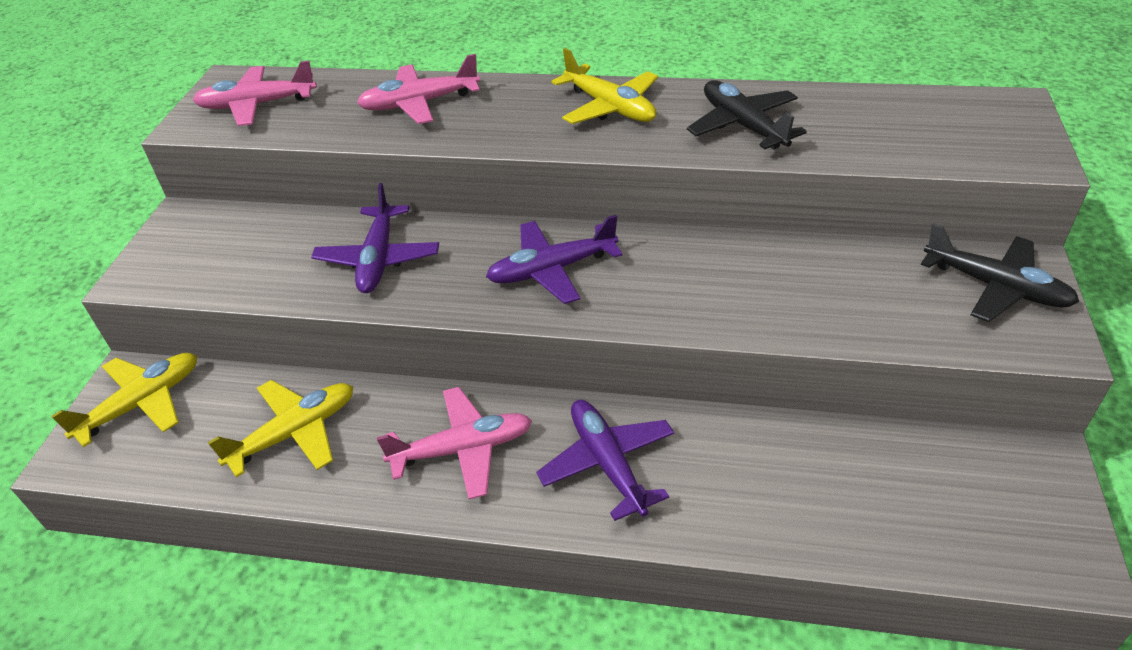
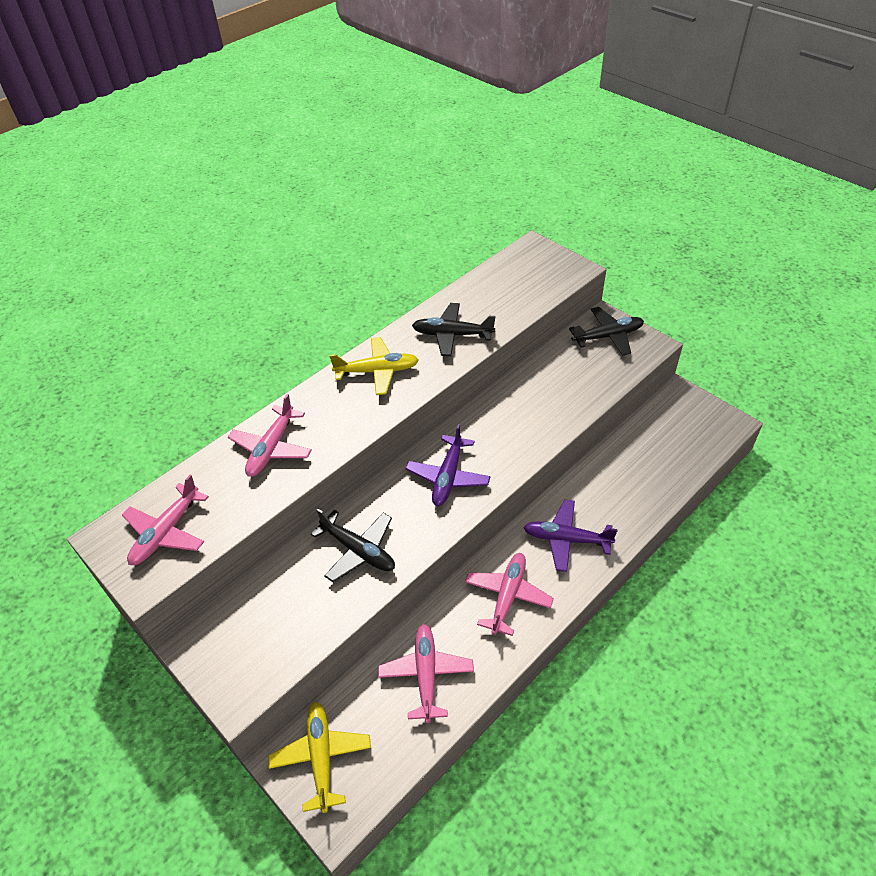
camera: 55 degrees left, 5 degrees up
yellow plane [208,380,353,477] -> pink plane [378,624,474,723]
purple plane [311,183,439,293] -> black plane [311,509,395,582]

